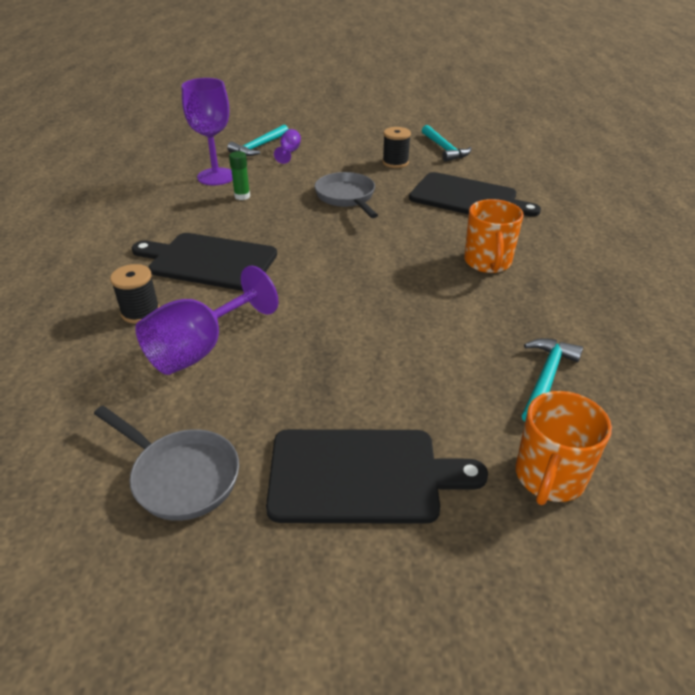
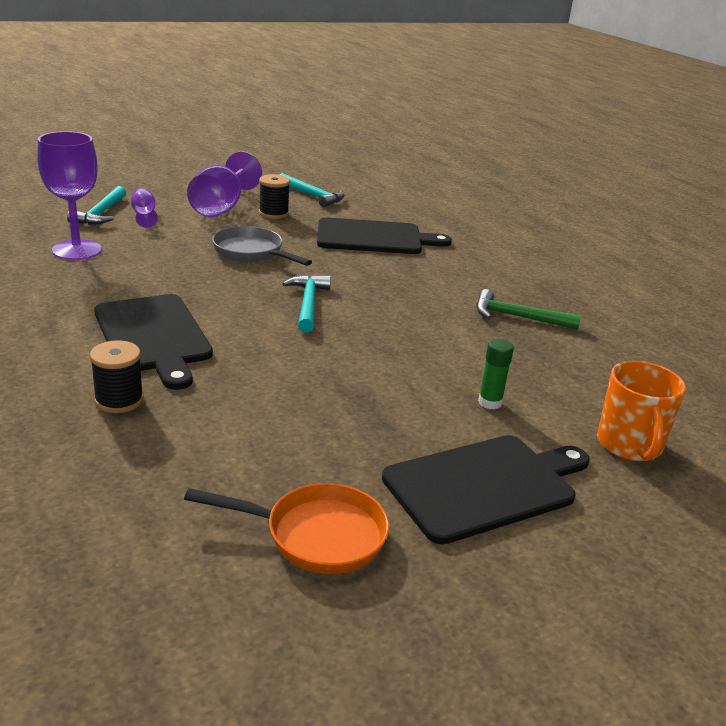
camera: 30 degrees left, 10 degrees down
grey pan [94,406,239,521] -> orange pan [184,483,389,574]
black cutting board [132,233,277,291] -> black cutting board turned 105 degrees counterclockwise [94,294,213,390]
purple goblet [135,265,278,375] -> purple goblet moved to [187,151,262,217]
green glue stick [229,151,250,200] -> green glue stick moved to [478,339,514,409]
orange mug [464,199,524,273] -> none
turquoise hammer [522,338,583,422] -> turquoise hammer moved to [283,275,331,333]
none -> green hammer [476,289,581,330]

